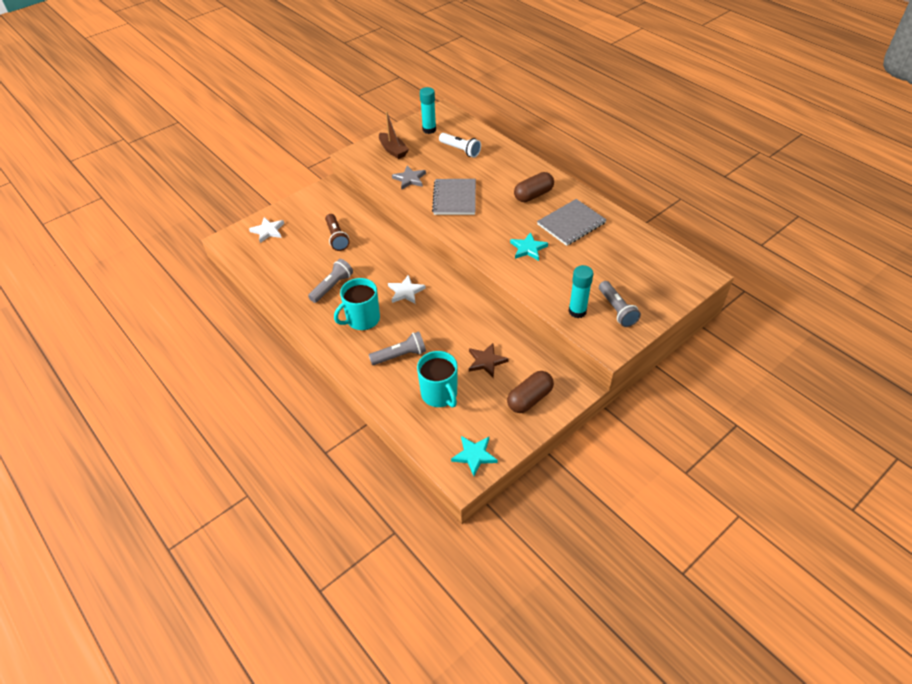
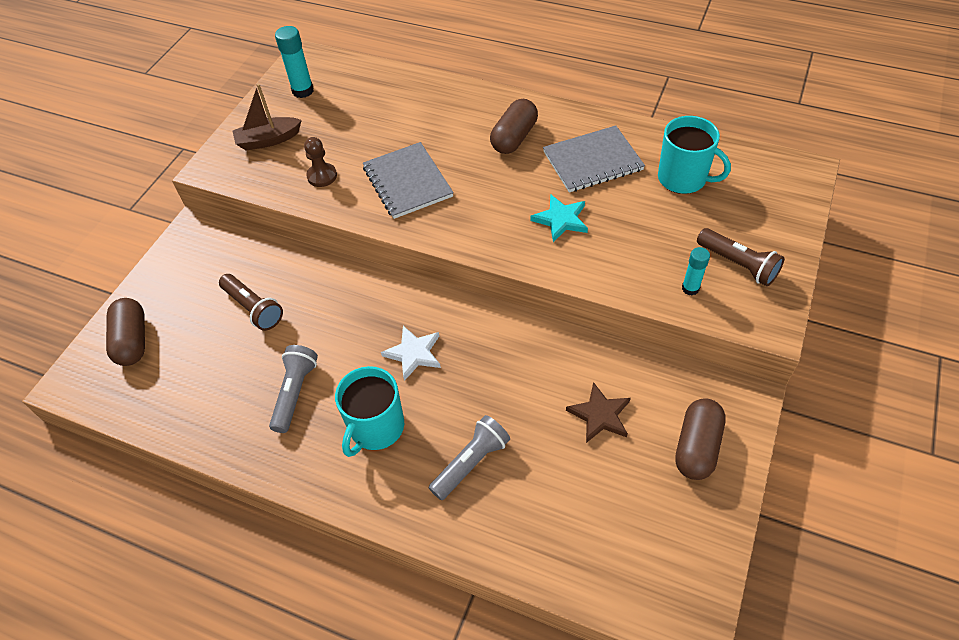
camera: 25 degrees left, 5 degrees up
white star [249,217,284,243] -> brown capsule [106,298,145,366]
brown boat [379,112,409,159] -> brown boat turned 135 degrees clockwise [233,84,302,151]
grey star [392,166,426,190] -> brown pawn [304,137,337,187]
turquoise mug [417,351,458,408] -> turquoise mug moved to [658,116,731,194]
white flashlight [439,133,481,158] -> none
turquoise star [451,436,498,476] -> none
grey notebook [537,199,607,246] -> grey notebook turned 45 degrees clockwise [543,125,645,192]
turquoise glue stick [568,265,593,318] -> turquoise glue stick [682,247,710,296], size x0.64
grey flashlight [599,281,641,327] -> brown flashlight [697,228,784,286]

